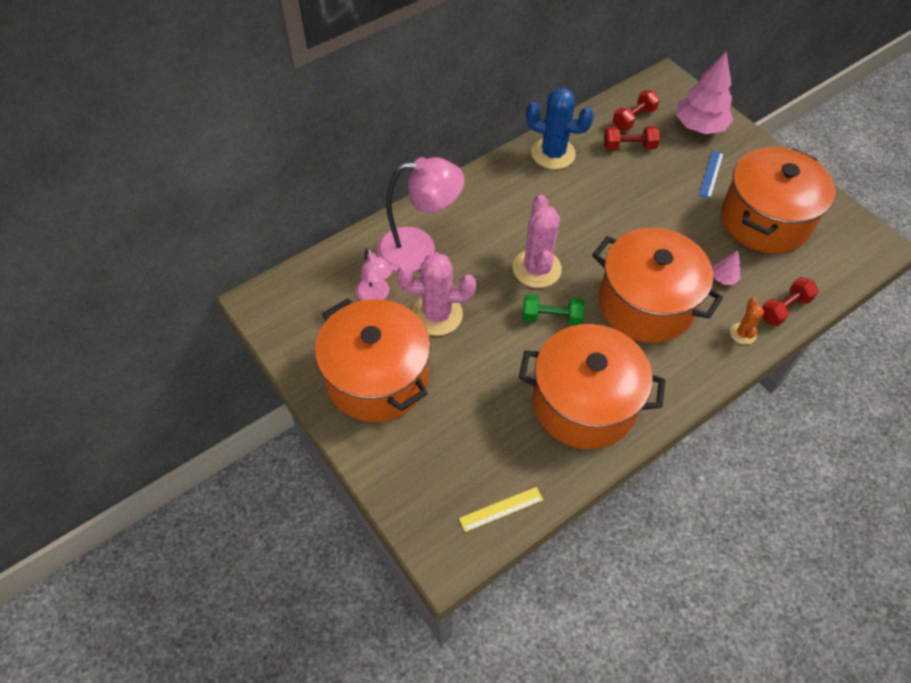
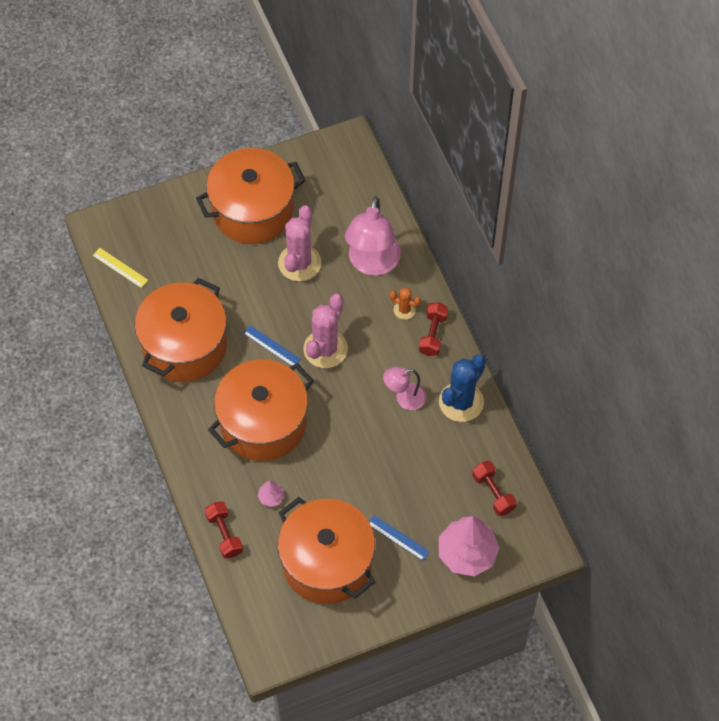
camera: 105 degrees right, 5 degrees up
pink lamp [356,248,393,300] -> pink lamp moved to [383,366,426,410]
yellow ruler [459,487,543,532] -> yellow ruler turned 45 degrees counterclockwise [93,248,148,288]
pink cactus [513,195,562,288] -> pink cactus turned 75 degrees counterclockwise [303,294,348,368]
green dumbbell [523,294,585,326] -> blue ruler [243,325,301,366]
red dumbbell [604,126,660,150] -> red dumbbell moved to [419,302,448,356]
orange cactus [730,298,764,344] -> orange cactus moved to [390,288,421,320]

